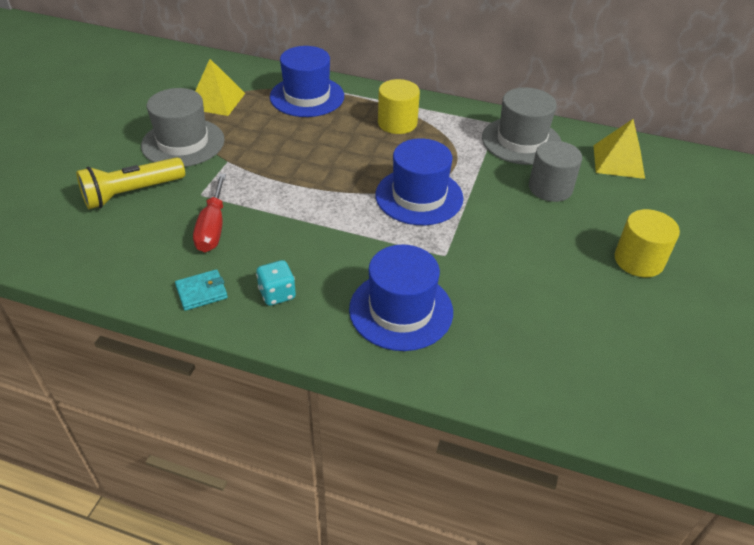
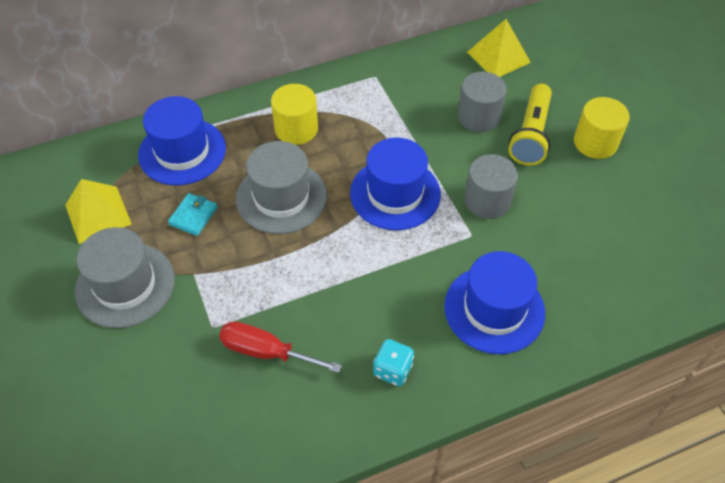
camera: 40 degrees left, 10 degrees up
yellow flashlight [76,157,185,209] -> yellow flashlight moved to [509,84,552,165]
turquoise wallet [175,269,228,311] -> turquoise wallet moved to [168,193,217,236]
red screwdriver [193,174,226,252] -> red screwdriver turned 150 degrees clockwise [219,321,342,373]
grey hat [482,87,561,165] -> grey hat moved to [236,141,327,234]
none -> grey cylinder [464,154,518,219]

